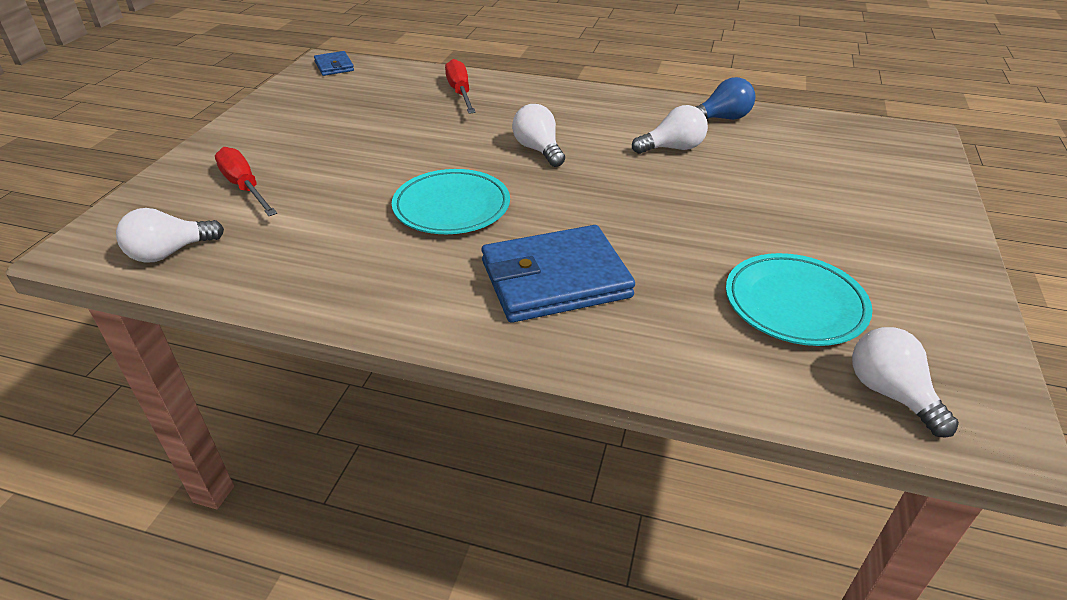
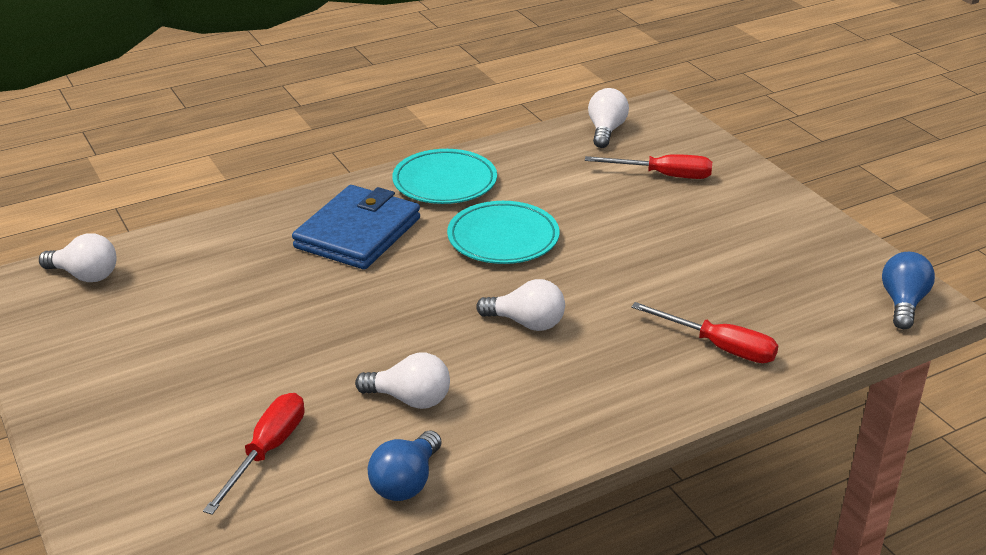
camera: 135 degrees right, 5 degrees down
blue wallet [314,51,354,76] -> blue light bulb [882,252,935,329]
white light bulb [632,105,708,154] -> white light bulb turned 105 degrees counterclockwise [355,353,450,409]
turquoise plate [726,253,873,346] -> turquoise plate moved to [392,149,497,204]
none -> red screwdriver [203,393,305,515]

